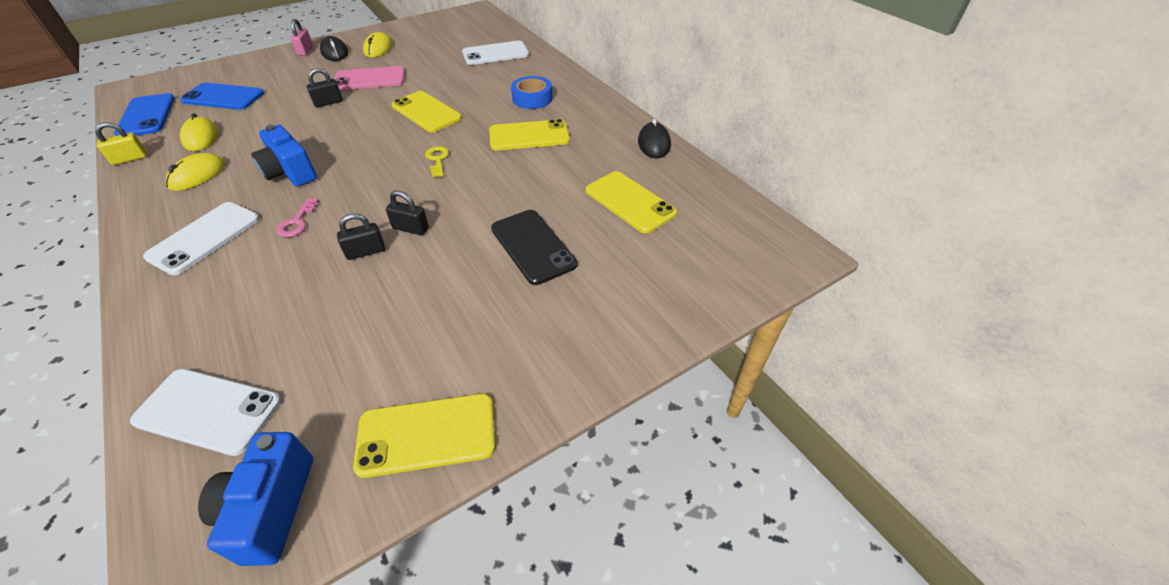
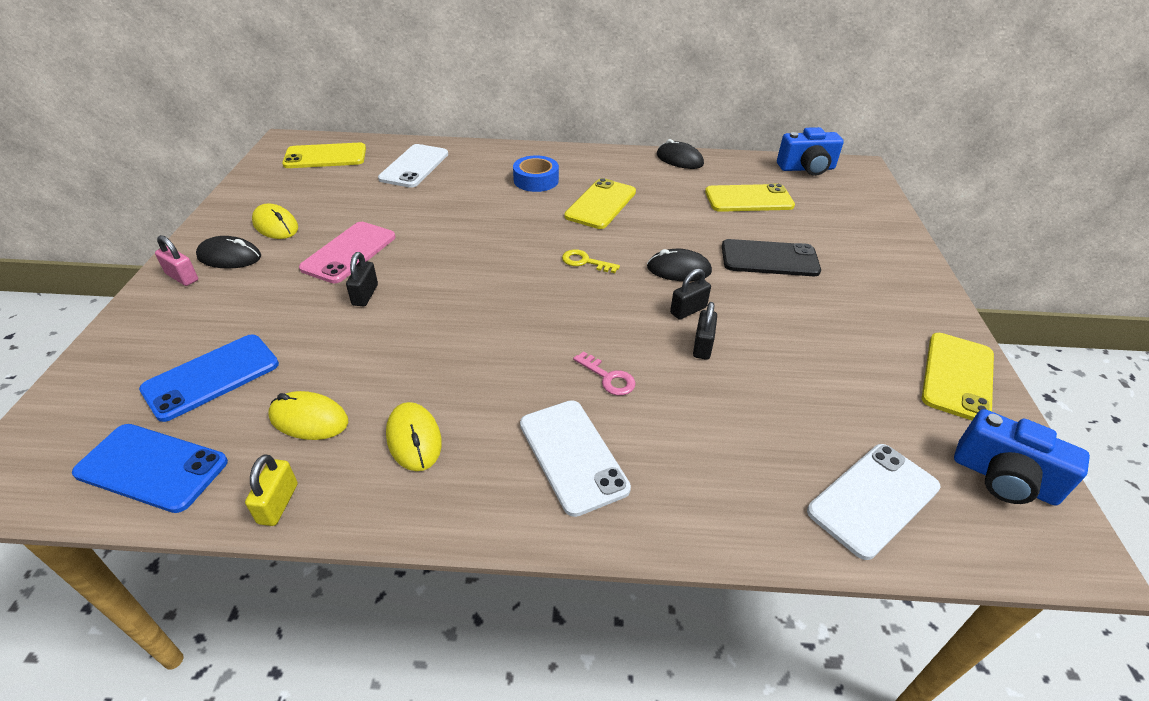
camera: 55 degrees left, 5 degrees down
blue camera [251,125,317,187] -> blue camera moved to [777,127,844,176]
yellow phone [391,91,462,132] -> yellow phone moved to [282,143,366,168]
none -> black mouse [647,249,712,281]

